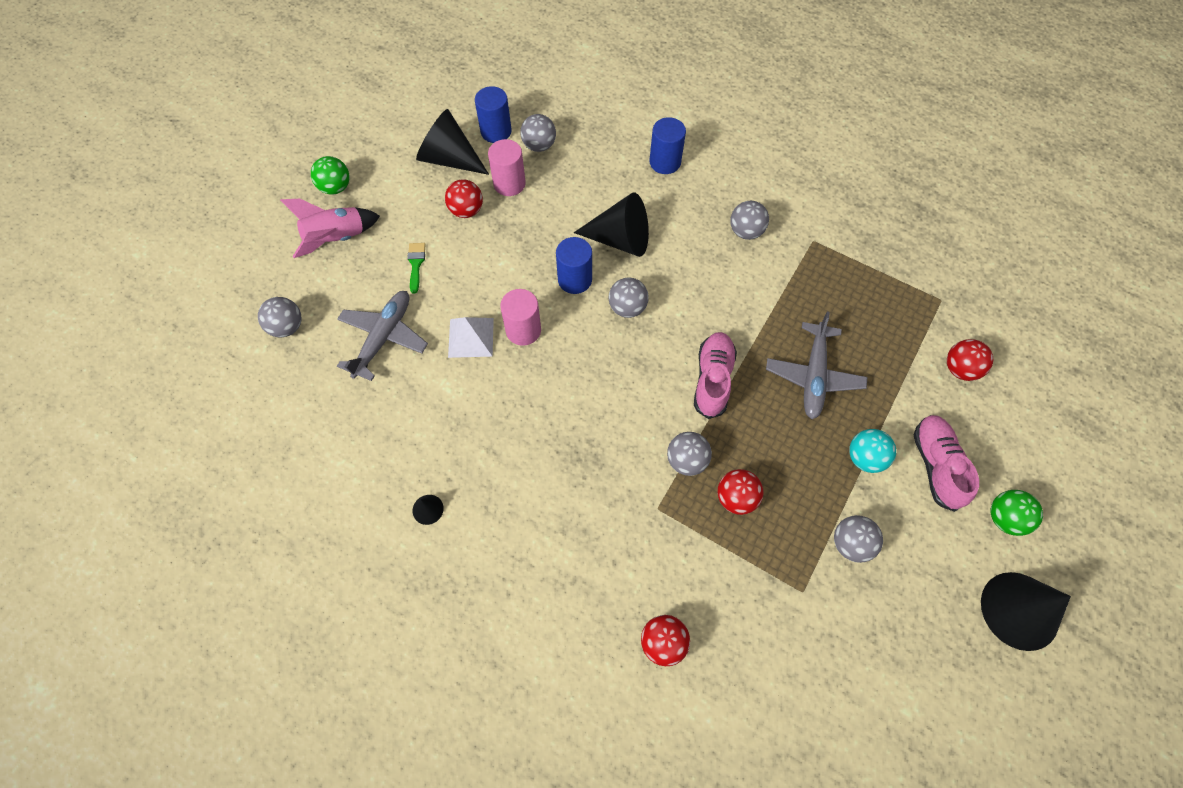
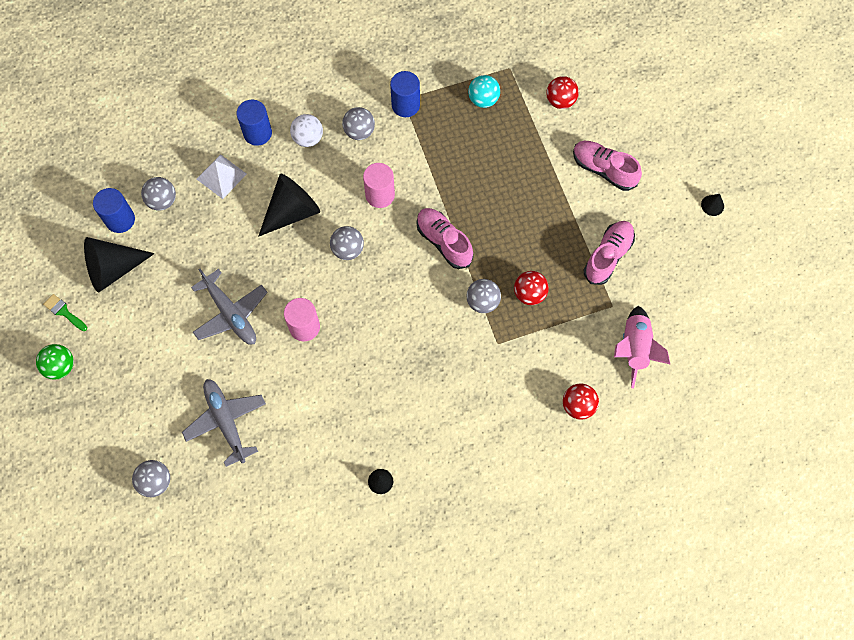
camera: 50 degrees left, 5 degrees up
pink rocket [280,199,380,258] -> pink rocket moved to [614,306,671,388]
green brush [407,243,425,294] -> green brush moved to [43,294,87,331]
red ball [445,179,483,218] -> none
white pyramid [448,317,494,358] -> white pyramid moved to [197,154,246,199]
pink cylinder [488,139,526,196] -> pink cylinder moved to [363,163,395,208]
blue cylinder [556,237,592,294] -> blue cylinder moved to [390,71,420,117]
grey plane [766,312,867,419] -> grey plane moved to [191,269,268,345]
grey ball [834,515,883,563] -> pink shoe [584,221,635,285]
turquoise ball [849,429,896,473] -> turquoise ball moved to [468,75,500,108]
black cone [981,572,1071,651] -> black cone [701,194,724,216], size x0.43
green ball [991,490,1043,536] -> none
none -> white ball [290,114,323,147]

